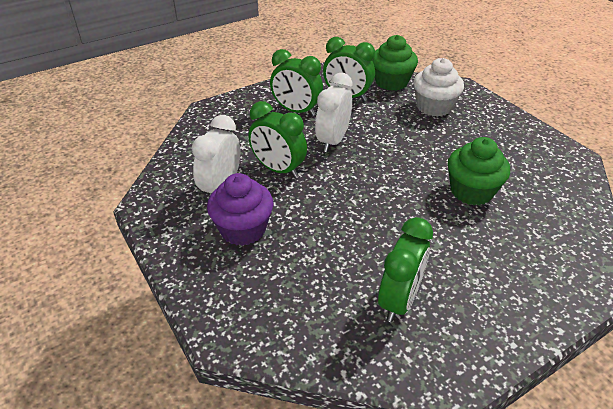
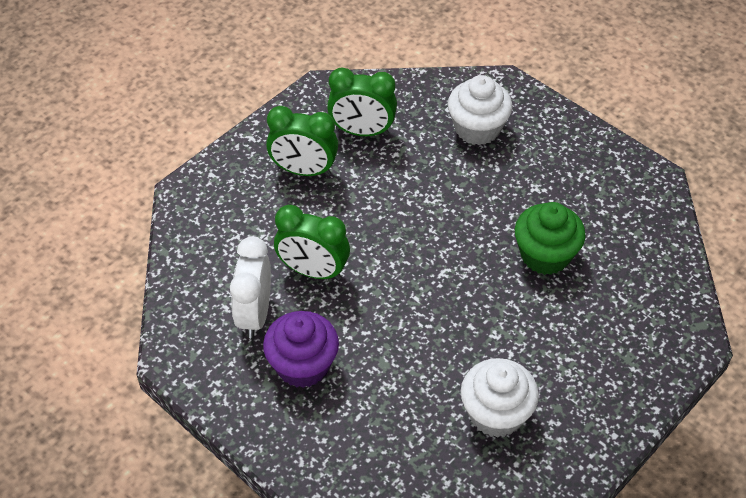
camera: 15 degrees left, 10 degrees up
white clock [315,73,352,152] -> none
green cupcake [372,35,418,91] -> none
green clock [378,217,433,322] -> white cupcake [461,358,539,438]

